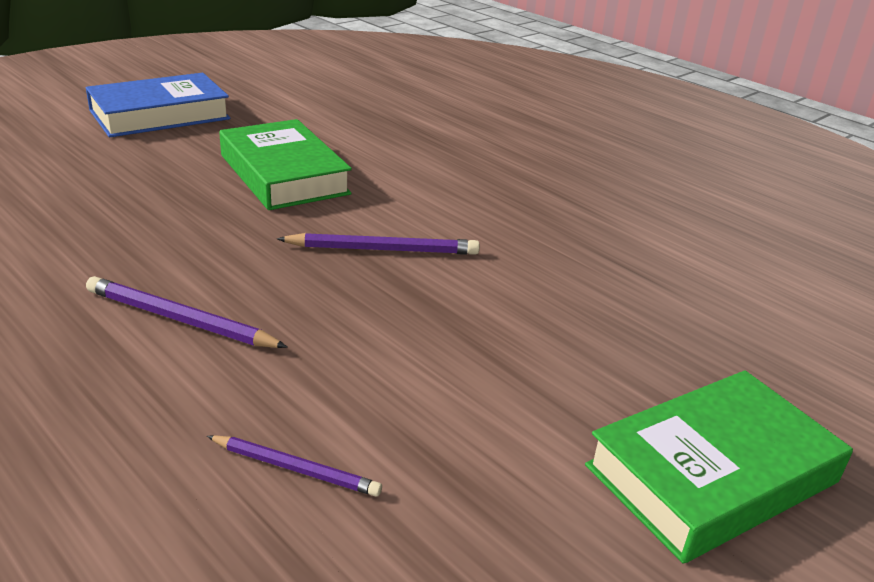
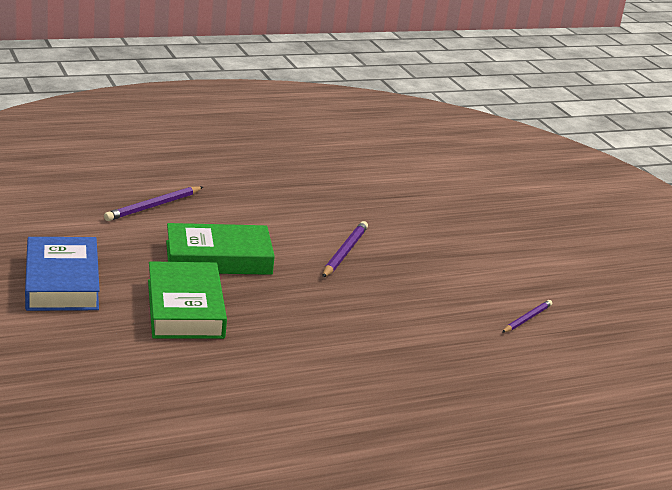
camera: 70 degrees left, 5 degrees down
purple pencil [86,276,288,348] -> purple pencil moved to [104,186,203,221]
green book [585,370,853,564] -> green book moved to [148,261,227,339]

